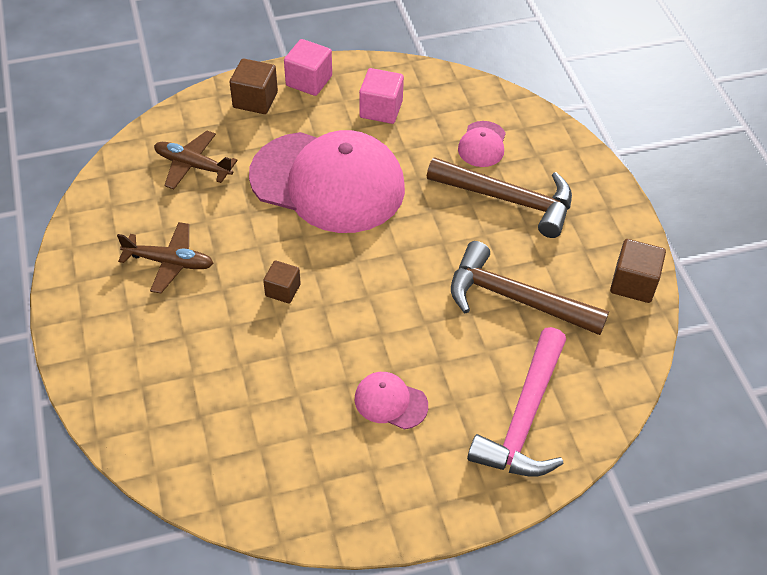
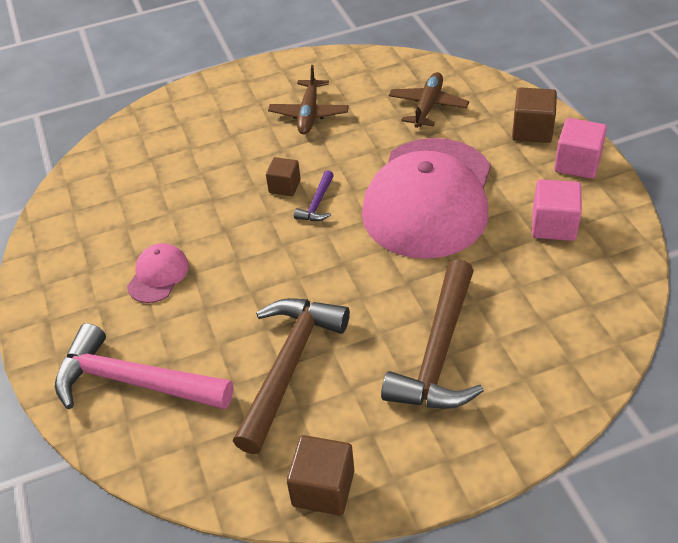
camera: 90 degrees right, 5 degrees down
pink cap [458,121,506,167] -> none
none -> purple hammer [294,170,334,221]

